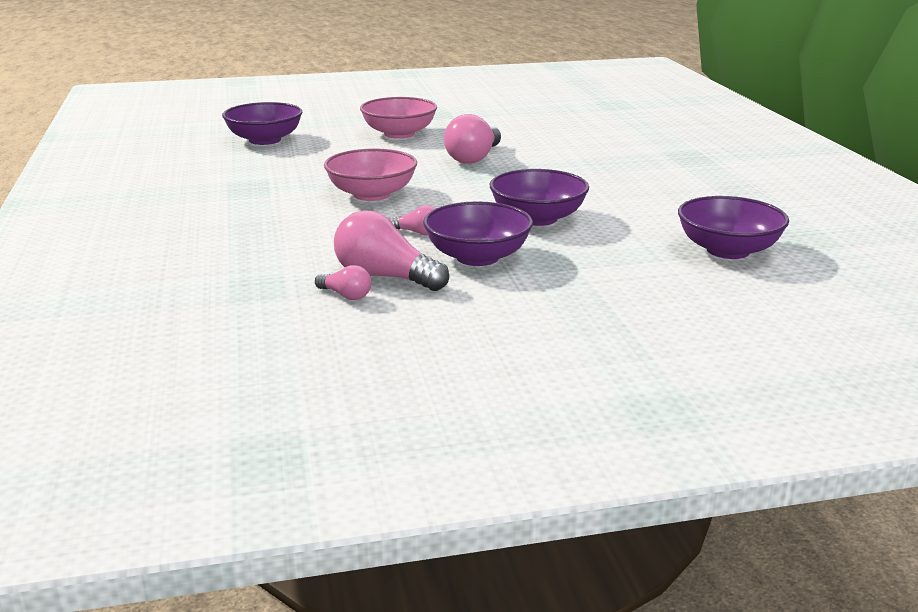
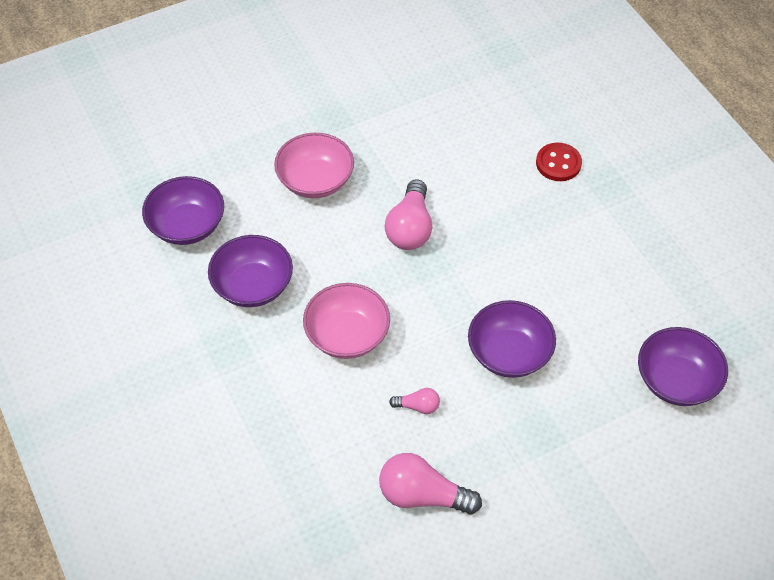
camera: 15 degrees left, 30 degrees up
pink light bulb [315,265,371,300] -> none
purple bowl [423,201,533,266] -> purple bowl moved to [208,235,293,307]
none -> red button [536,143,582,181]

